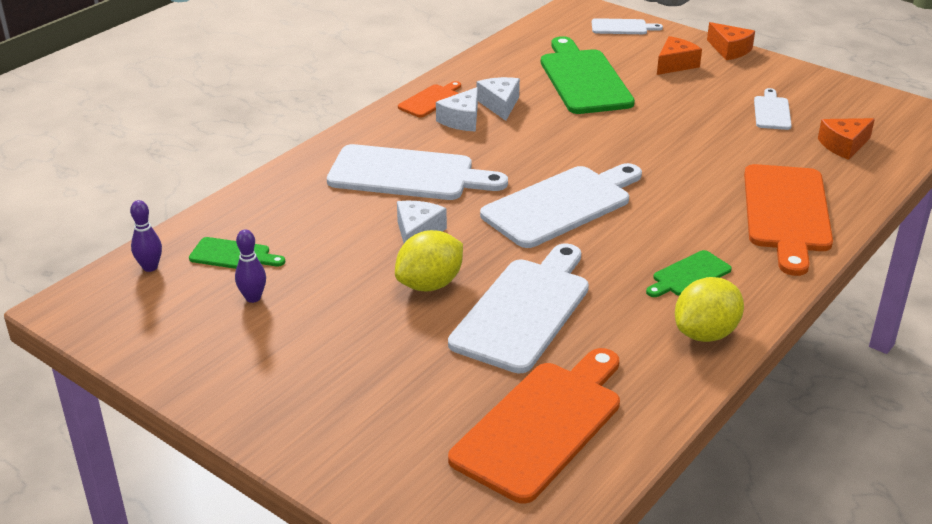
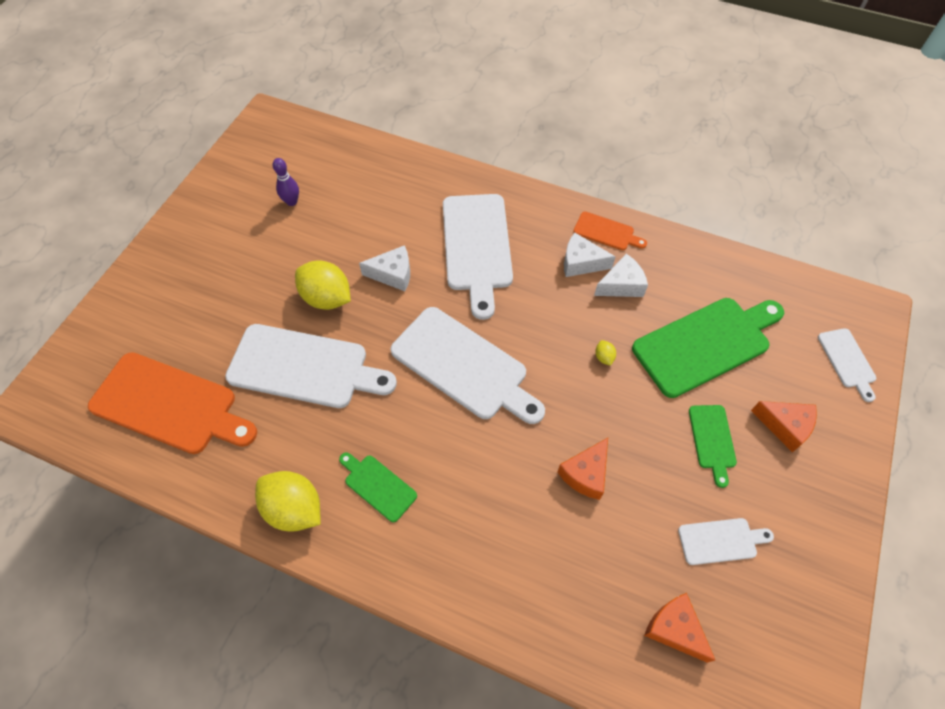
camera: 75 degrees right, 25 degrees up
purple bowling pin [130,200,162,272] -> none
green cutting board [189,237,286,269] -> green cutting board moved to [689,405,737,488]
orange cheese [707,22,755,60] -> orange cheese moved to [557,438,608,500]
orange cutting board [744,164,833,276] -> none
none -> yellow lemon [595,340,616,366]

